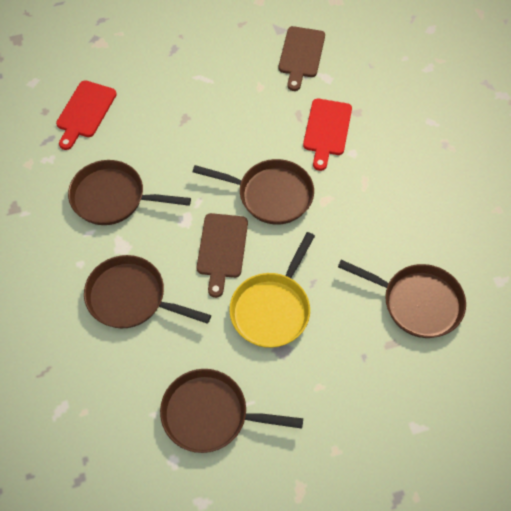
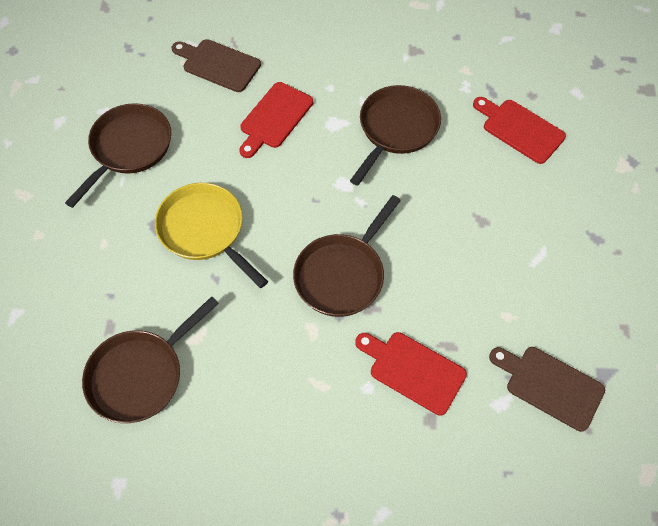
camera: 110 degrees right, 0 degrees up
brown pan [84,255,211,328] -> red cutting board [239,82,313,158]
brown cutting board [197,213,248,298] -> brown cutting board moved to [172,39,261,92]

